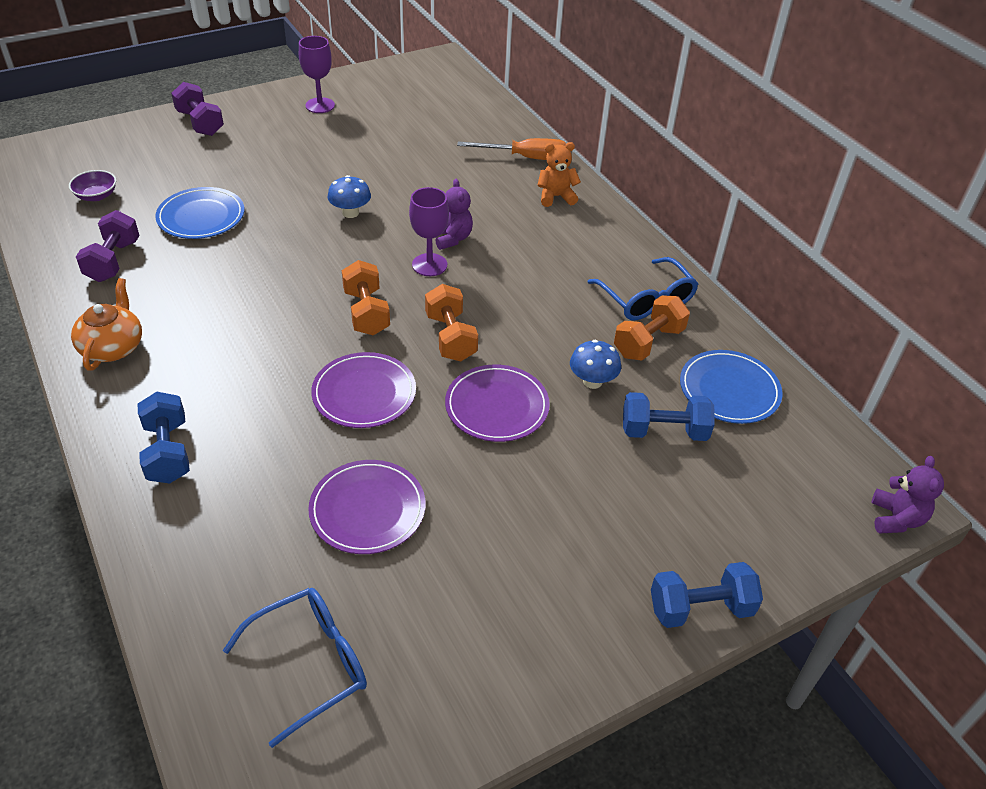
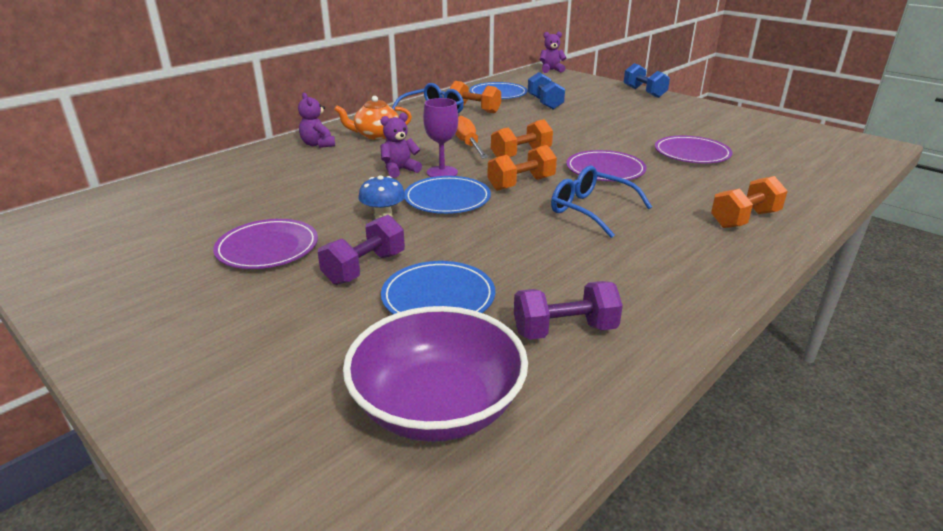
camera: 105 degrees left, 15 degrees down
purple bowl [69,170,116,201] -> purple bowl [343,306,528,442], size x2.29
orange teapot [71,278,142,371] -> orange teapot moved to [334,96,412,140]
blue dumbbell [138,392,190,484] -> orange dumbbell [711,176,788,228]
purple dumbbell [171,82,224,136] -> purple dumbbell moved to [318,215,405,285]
blue glasses [223,588,367,748] -> blue glasses moved to [551,166,652,238]
purple goblet [299,36,335,113] -> none
purple plate [445,365,550,442] -> purple plate moved to [213,219,318,269]
orange screwdriver [457,138,567,160] -> orange screwdriver moved to [455,116,488,159]
orange teddy bear [537,142,581,207] -> purple teddy bear [298,93,335,148]
blue mushroom [570,340,621,389] -> none
none -> blue plate [404,176,491,214]

